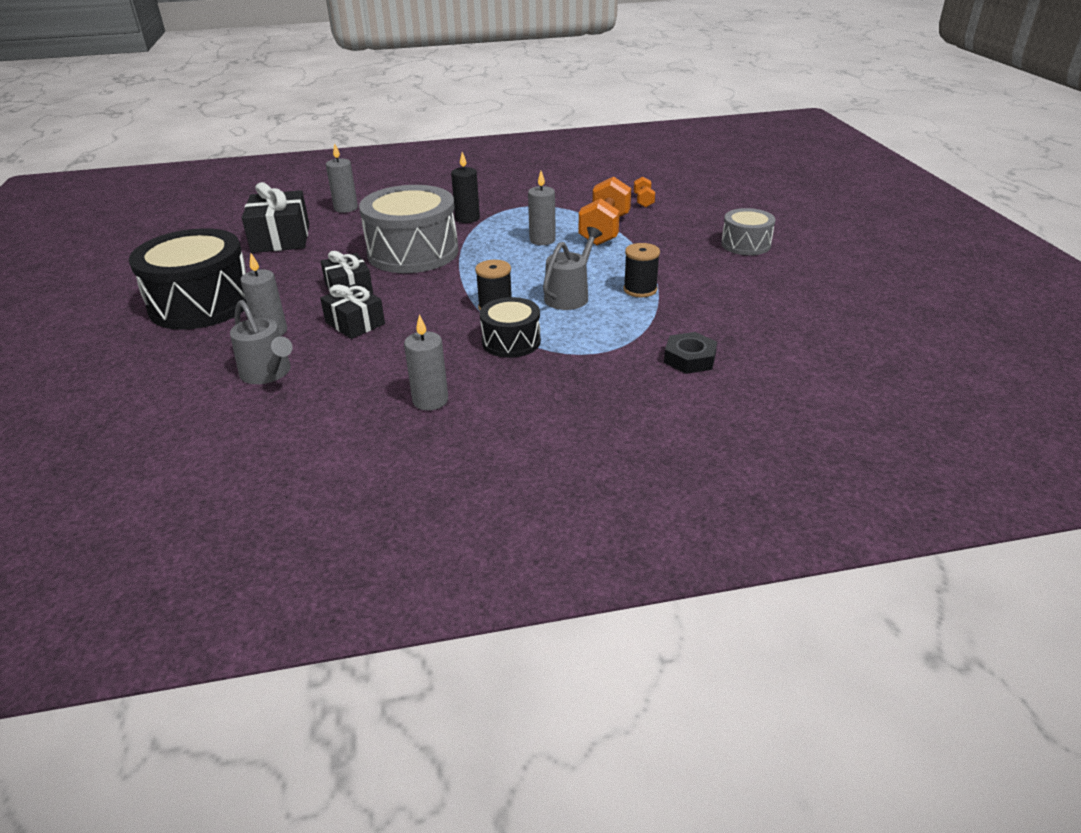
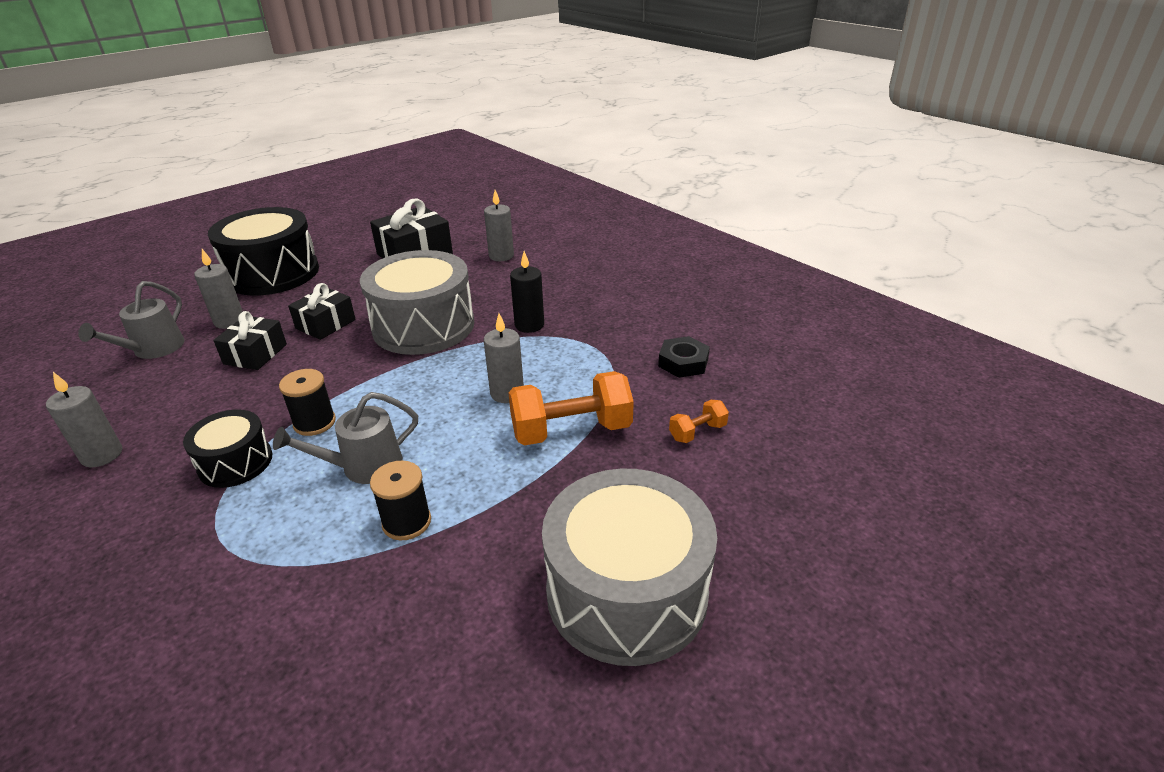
camera: 60 degrees right, 0 degrees up
grey watering can [543,227,602,310] -> grey watering can turned 150 degrees clockwise [273,392,418,484]
black nut [664,332,717,374] -> black nut moved to [658,336,710,378]
grey drum [721,208,775,255] -> grey drum [542,469,717,666], size x1.87

